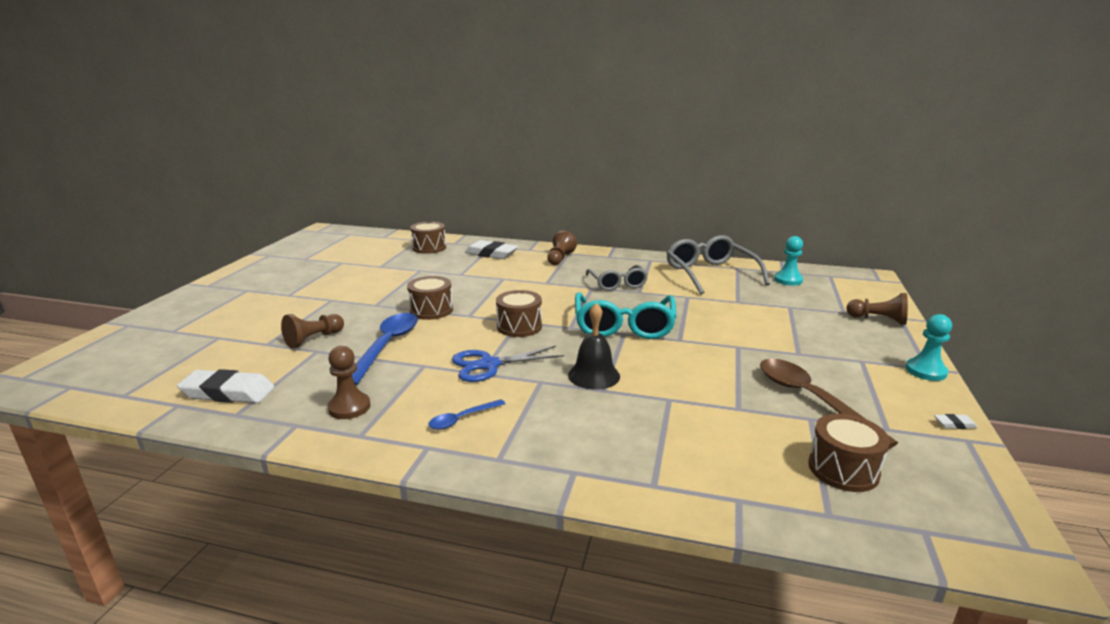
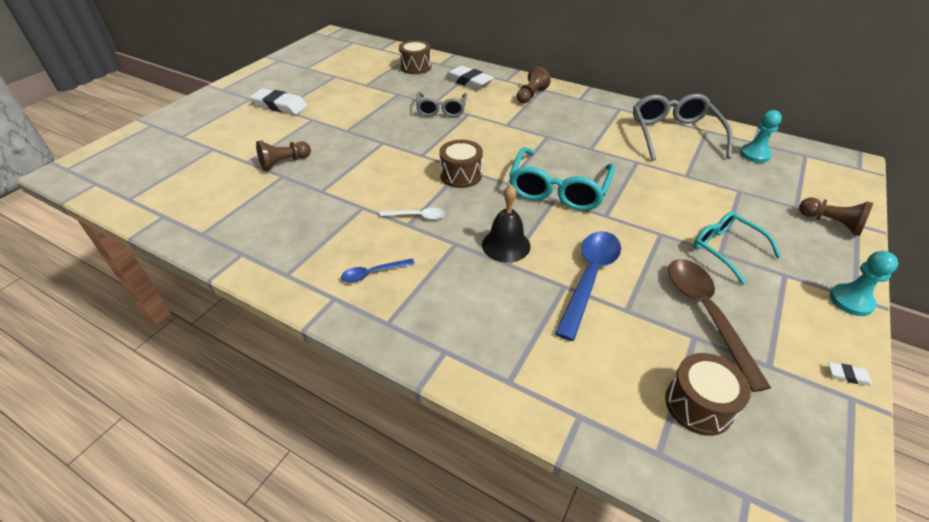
camera: 15 degrees right, 20 degrees up
white eraser [177,369,274,403] -> white eraser moved to [250,88,307,115]
brown pawn [328,346,370,419] -> none
blue spoon [352,313,418,385] -> blue spoon moved to [555,231,621,341]
brown drum [407,276,453,320] -> none
blue scissors [452,346,564,382] -> white spoon [380,208,445,220]
grey glasses [586,265,648,291] -> grey glasses moved to [416,92,467,117]
none -> turquoise glasses [694,211,781,285]

